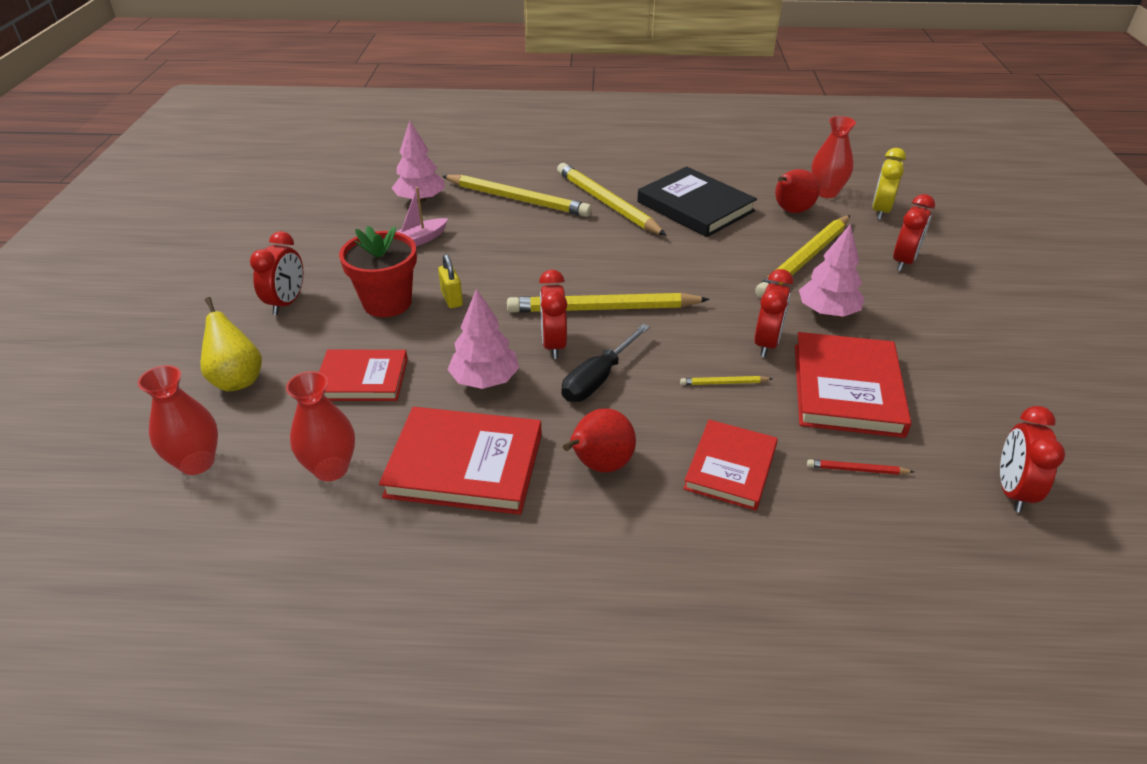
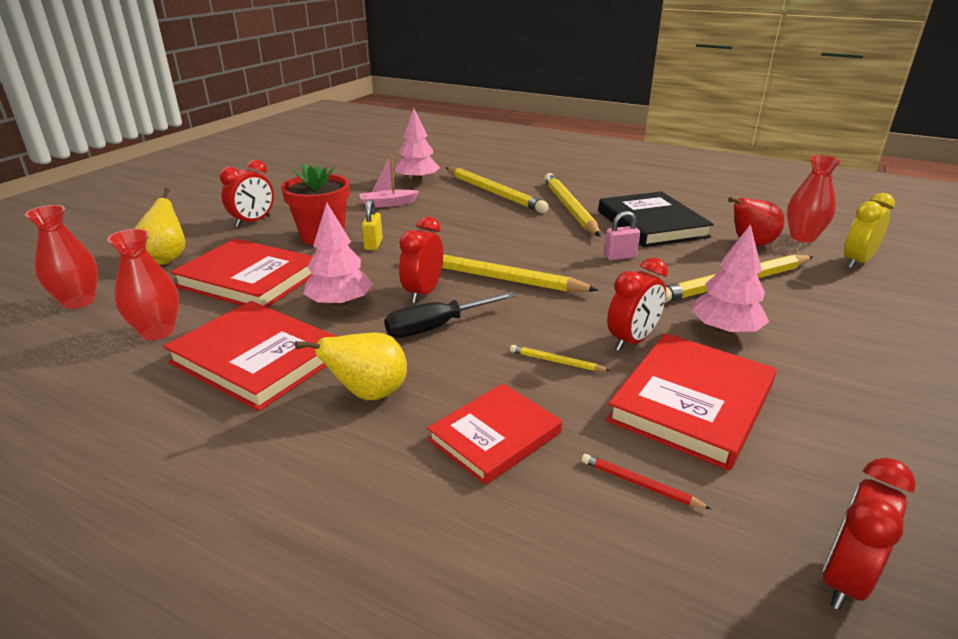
camera: 25 degrees right, 10 degrees down
red book [319,350,408,401] -> red book [170,238,313,307], size x1.51
red pear [563,409,636,472] -> yellow pear [295,333,407,400]
red clock [893,194,935,271] -> none
none -> pink padlock [604,211,640,260]

